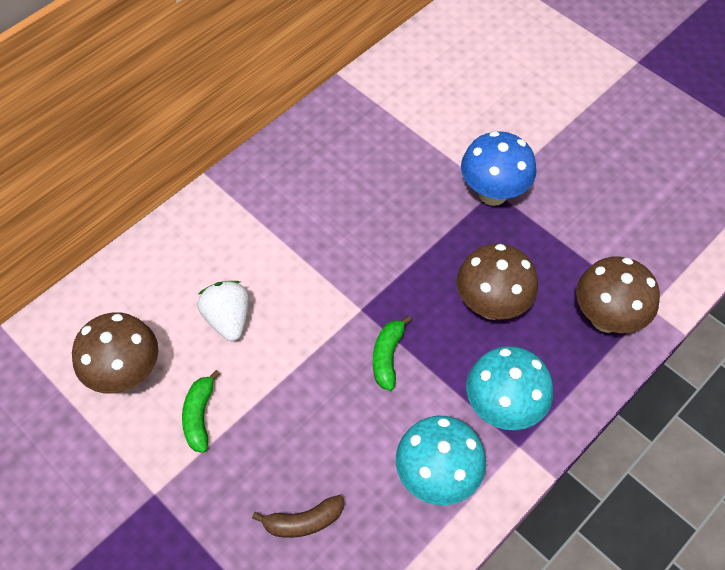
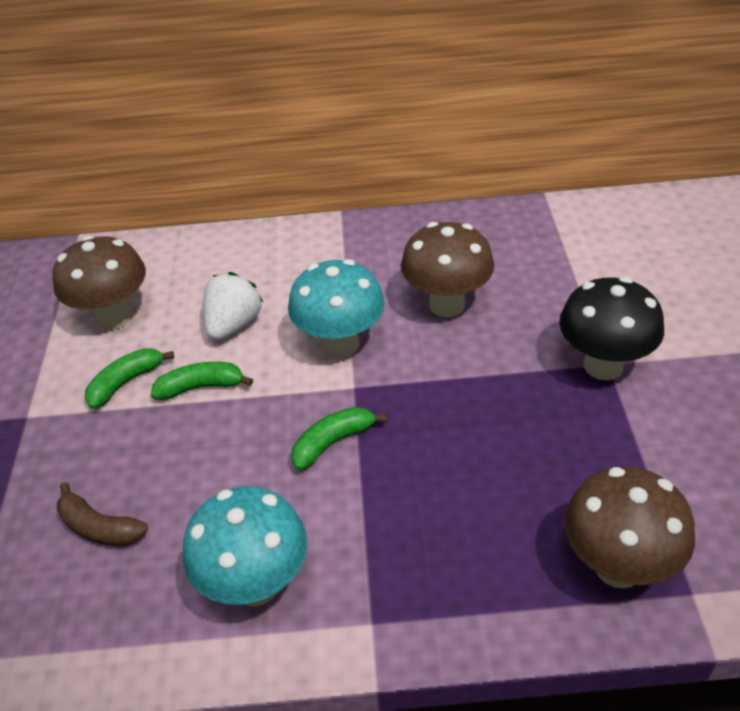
camera: 45 degrees right, 15 degrees down
brown mushroom [457,244,538,320] -> brown mushroom moved to [401,222,494,317]
blue mushroom [461,131,536,206] -> black mushroom [559,277,664,380]
turquoise mushroom [466,346,553,430] -> turquoise mushroom moved to [288,259,385,358]
none -> green banana [151,362,253,400]

